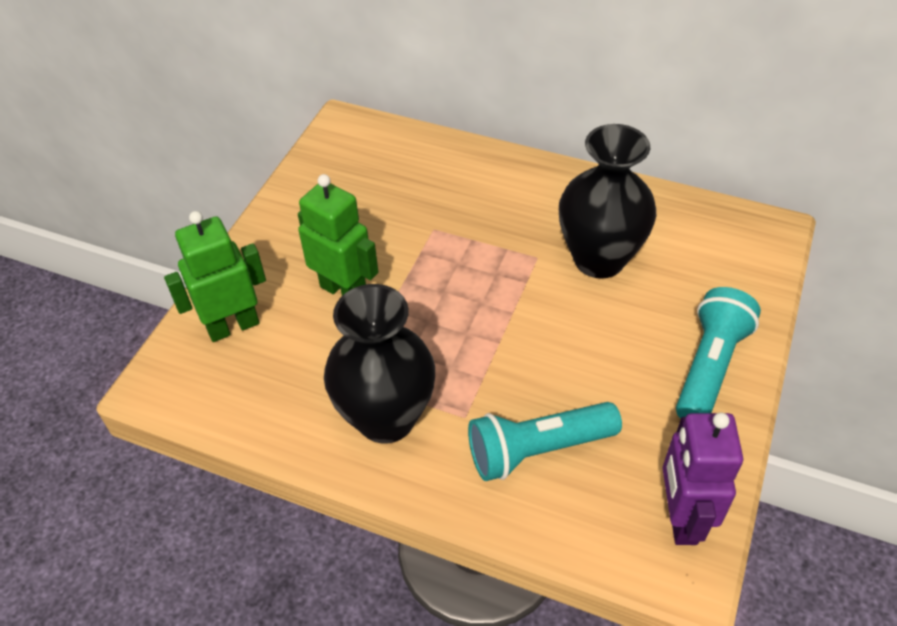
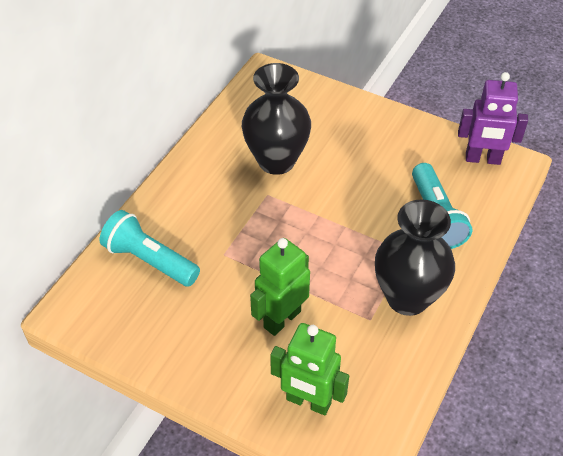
camera: 85 degrees left, 0 degrees up
green robot [164,211,266,342] -> green robot turned 45 degrees counterclockwise [270,323,349,415]
turquoise flashlight [676,287,761,418] -> turquoise flashlight moved to [100,210,200,287]

